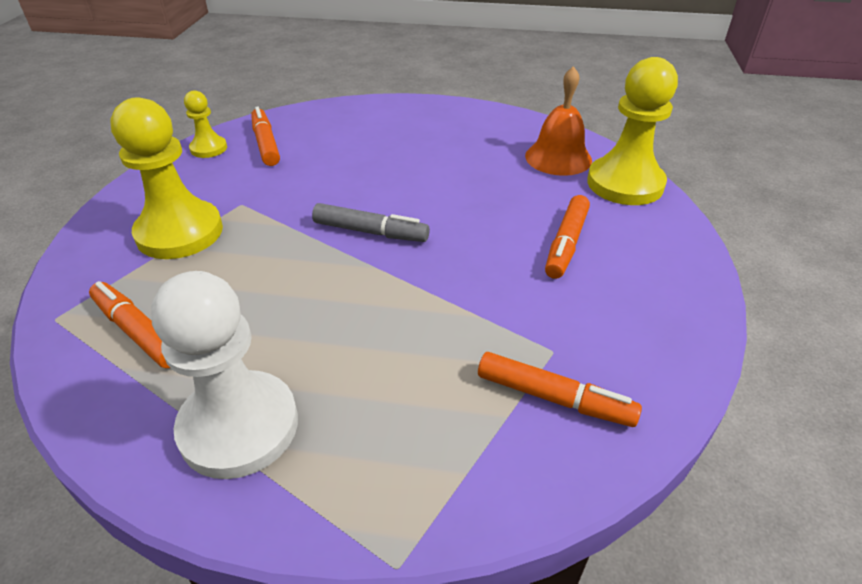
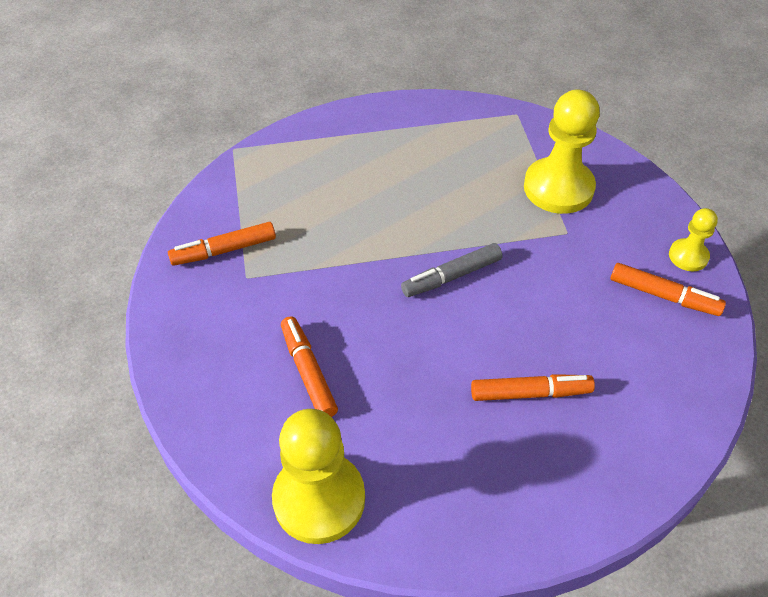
camera: 135 degrees right, 10 degrees up
orange marker [89,281,170,368] -> orange marker moved to [471,374,595,401]
white pawn [151,271,298,479] -> none
orange bell [525,66,592,176] -> none

